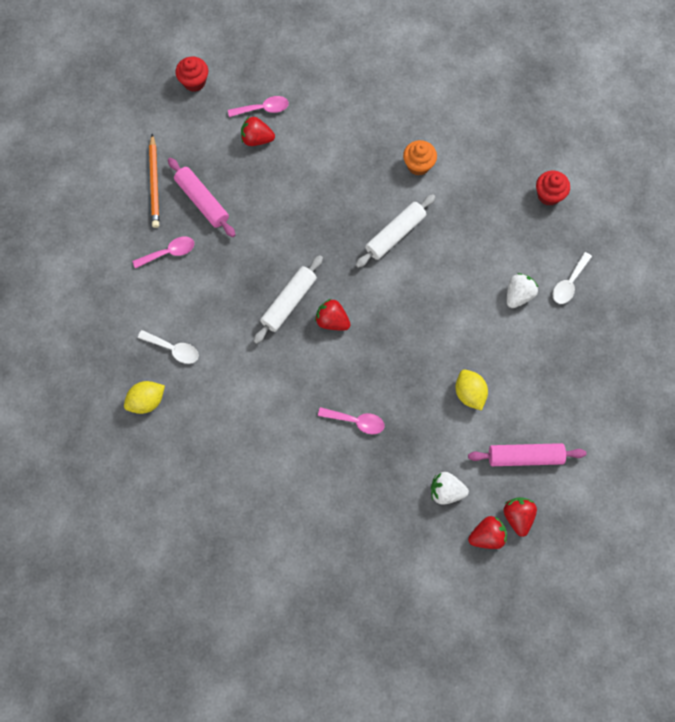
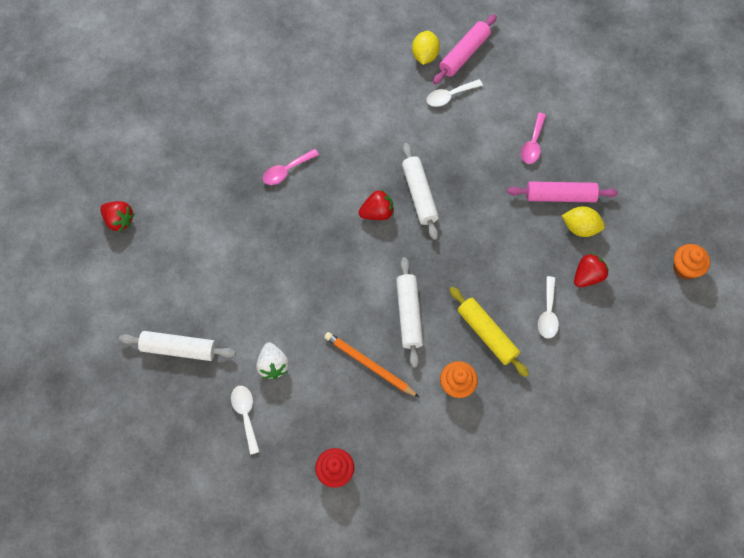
camera: 130 degrees right, 5 degrees down
orange pencil [149,134,159,228] -> orange pencil moved to [324,332,419,397]
red cupcake [176,57,208,92] -> orange cupcake [673,244,710,280]
pink spoon [228,96,289,117] -> none
white strawberry [431,472,469,505] -> none
yellow lemon [455,369,488,411] -> yellow lemon moved to [562,206,605,237]
pink rolling pin [468,443,587,466] -> pink rolling pin moved to [433,14,497,84]
red strawberry [468,516,507,549] -> none
none -> white rolling pin [119,331,236,361]
none -> yellow rolling pin [449,287,529,377]
none -> white spoon [538,276,559,338]

